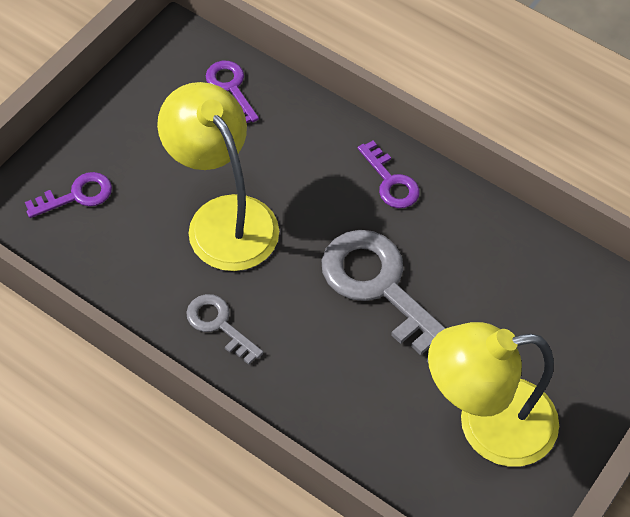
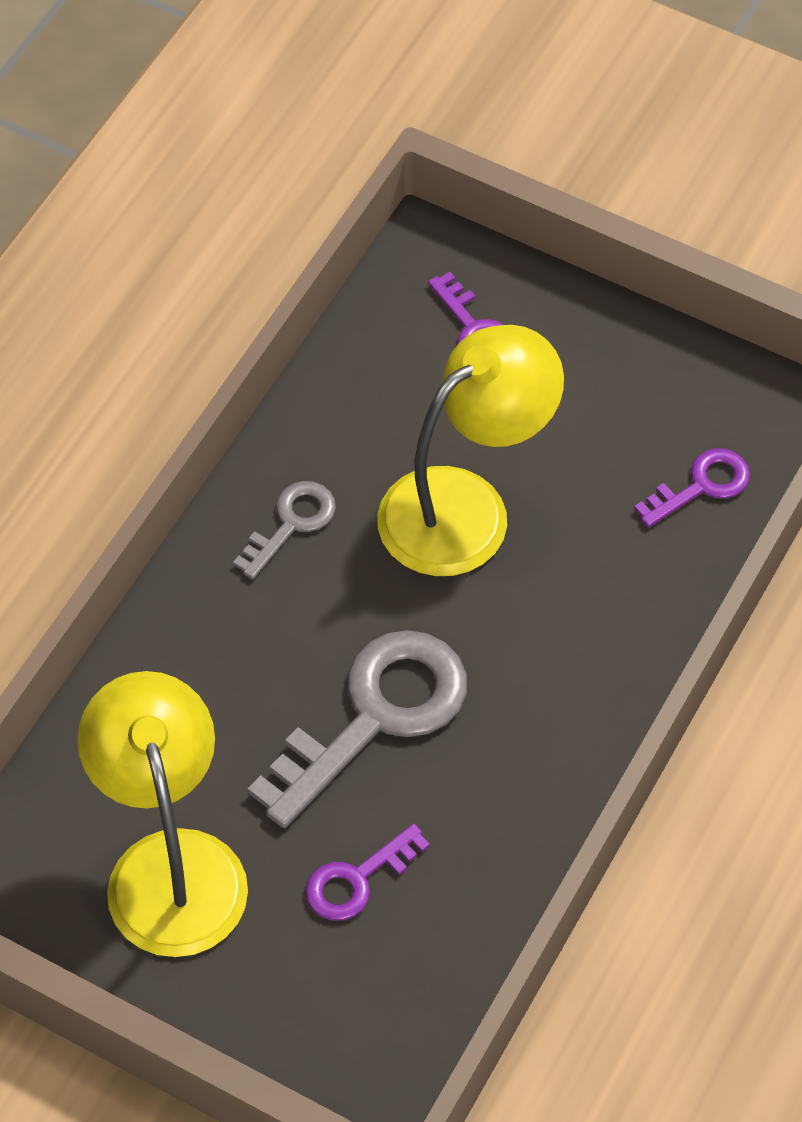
camera: 85 degrees right, 0 degrees up
purple key [358,141,420,208] -> purple key moved to [305,823,430,920]

